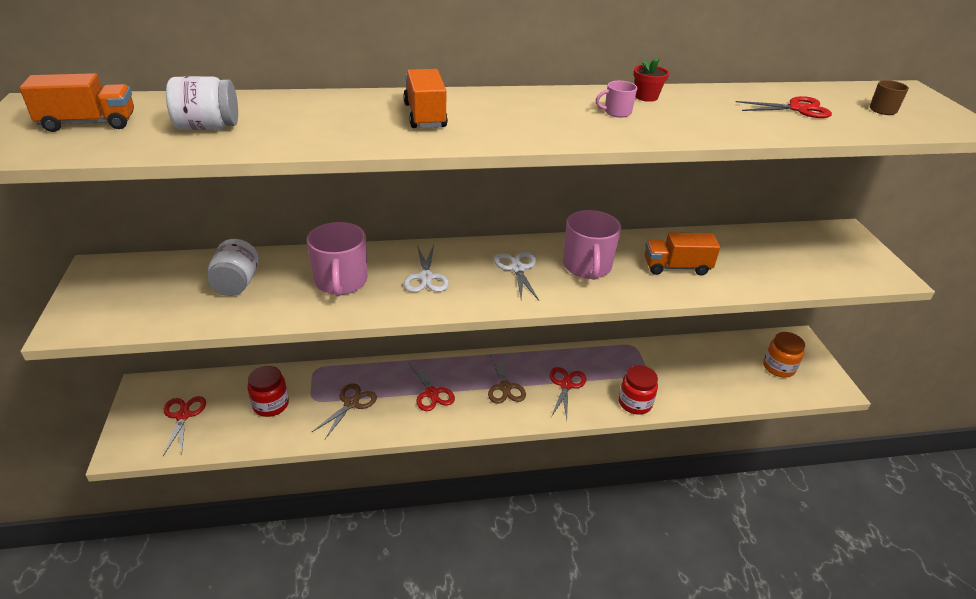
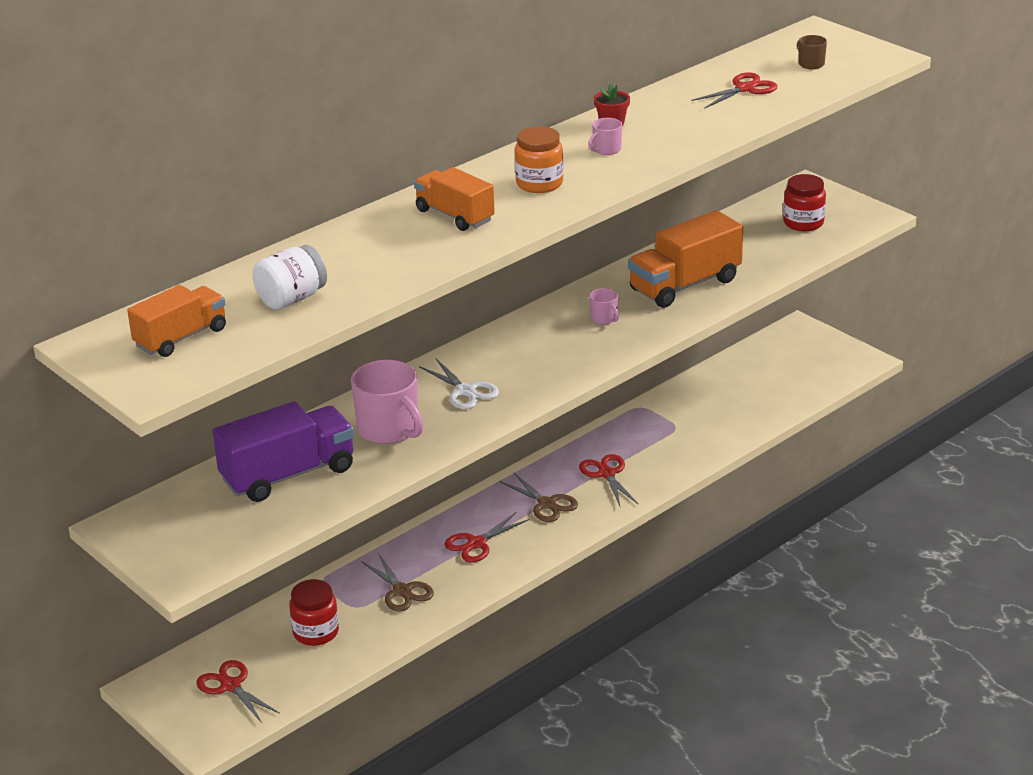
camera: 30 degrees left, 5 degrees down
white jar [207,239,259,296] -> purple truck [212,401,354,502]
brown scissors [312,383,377,439] -> brown scissors turned 150 degrees clockwise [361,553,434,612]
red scissors [409,361,455,411] -> red scissors turned 105 degrees clockwise [444,512,530,563]
white scissors [494,252,539,301] -> none
pink mug [563,210,621,280] -> pink mug [589,288,619,324], size x0.47
red jar [619,365,658,415] -> red jar moved to [783,174,826,231]
orange truck [644,232,720,276] -> orange truck [628,210,743,308], size x1.53
orange jar [763,332,805,378] -> orange jar moved to [515,126,564,193]

